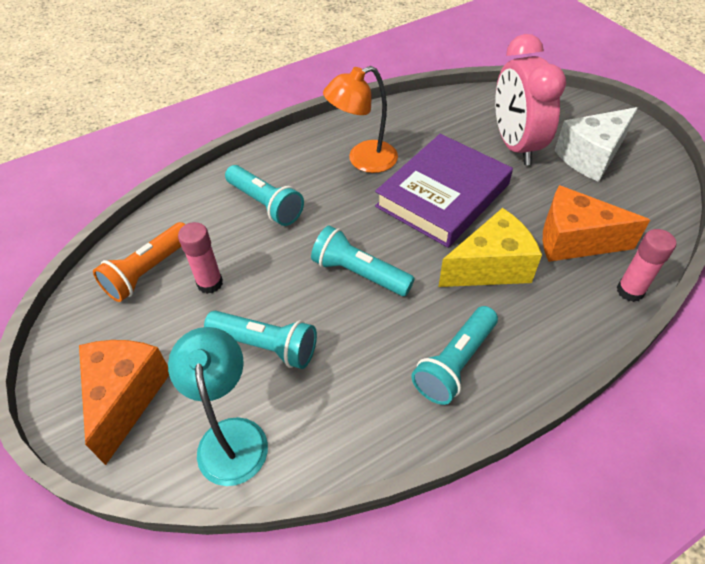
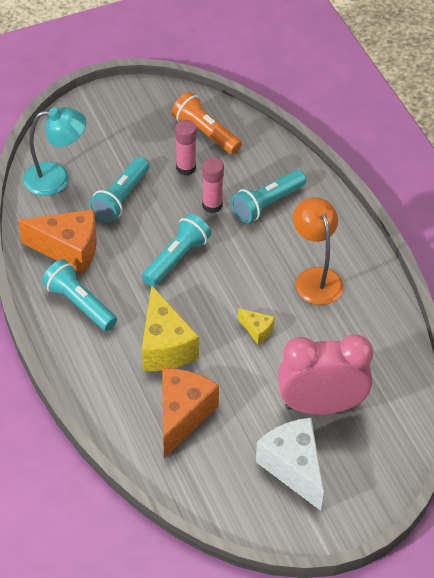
camera: 95 degrees right, 0 degrees up
orange cheese [79,340,169,465] -> orange cheese moved to [18,209,97,274]
purple book [375,134,513,248] -> yellow cheese [238,308,275,345]
pink glue stick [617,229,676,302] -> pink glue stick moved to [202,157,224,213]

